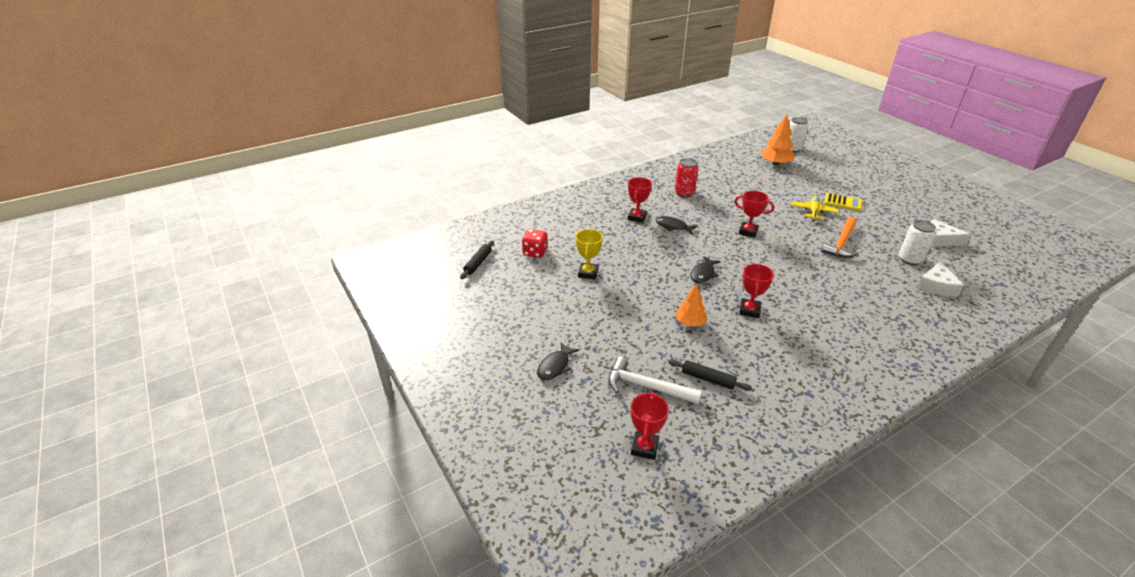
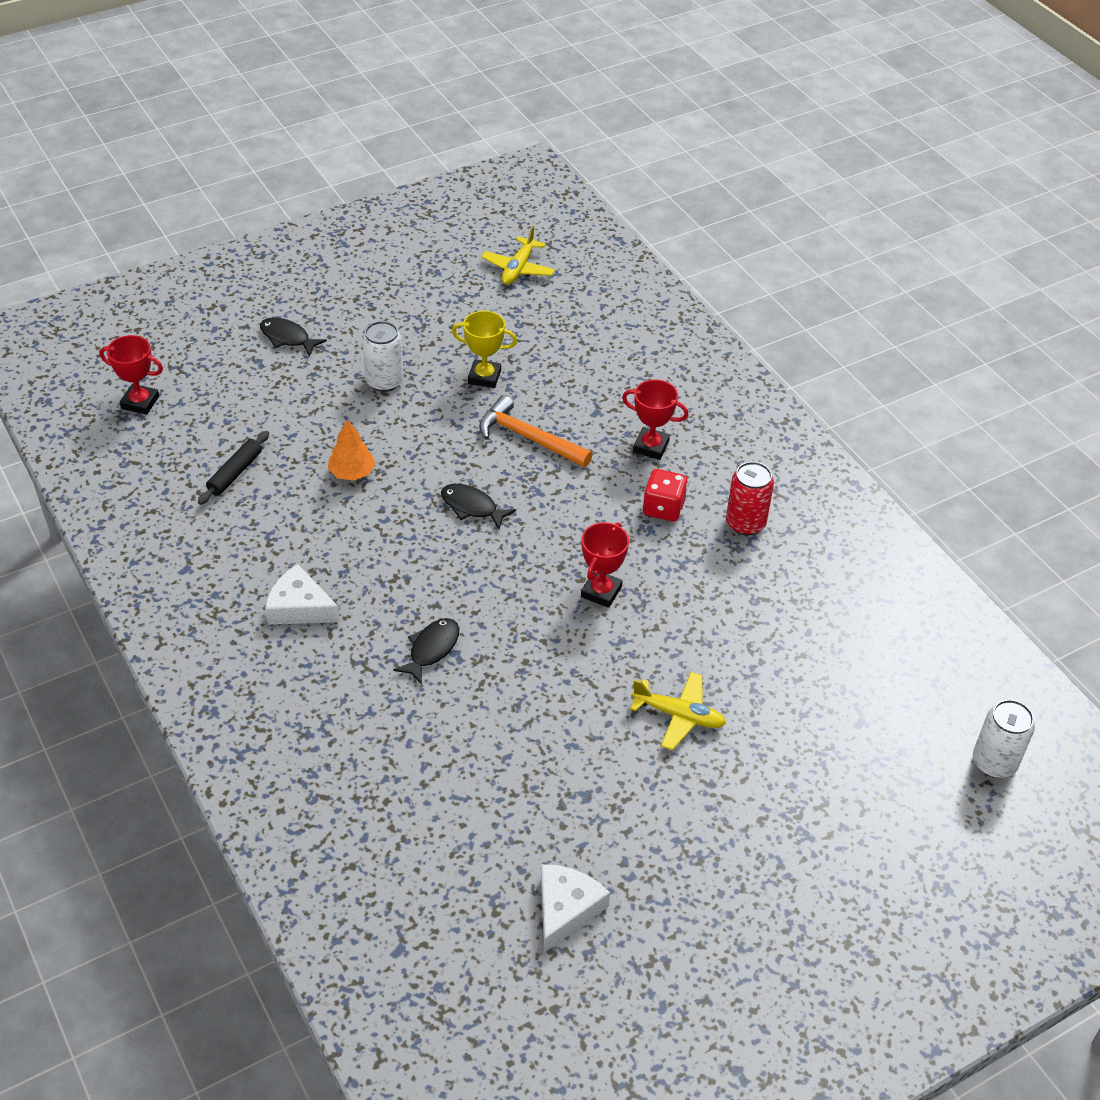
camera: 90 degrees right, 10 degrees up
black rolling pin [460,240,494,279] -> yellow plane [481,225,555,285]
red dice [522,229,547,258] -> red dice moved to [643,469,688,522]
white hammer [608,357,702,404] -> none
black fish [656,216,698,234] -> black fish moved to [393,618,459,685]
red trophy [739,264,774,318] -> none
orange tree [760,114,795,166] -> none
orange hammer [821,217,859,258] -> orange hammer moved to [479,395,593,467]
yellow calculator [824,193,862,211] -> none
white can [899,220,936,265] -> white can moved to [362,321,404,392]
white cheese [917,261,964,297] -> white cheese moved to [265,564,340,625]

